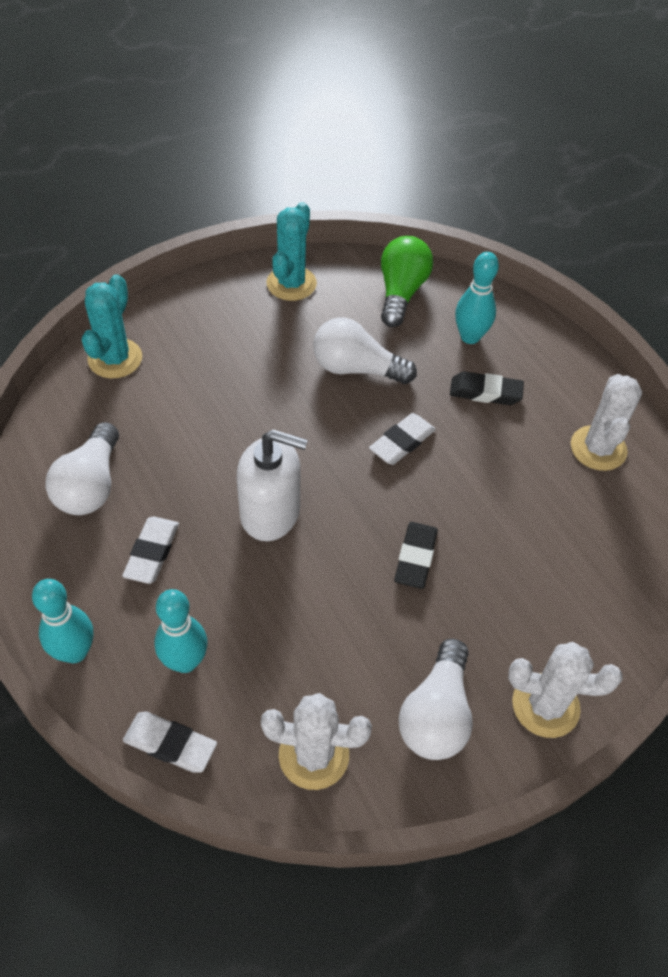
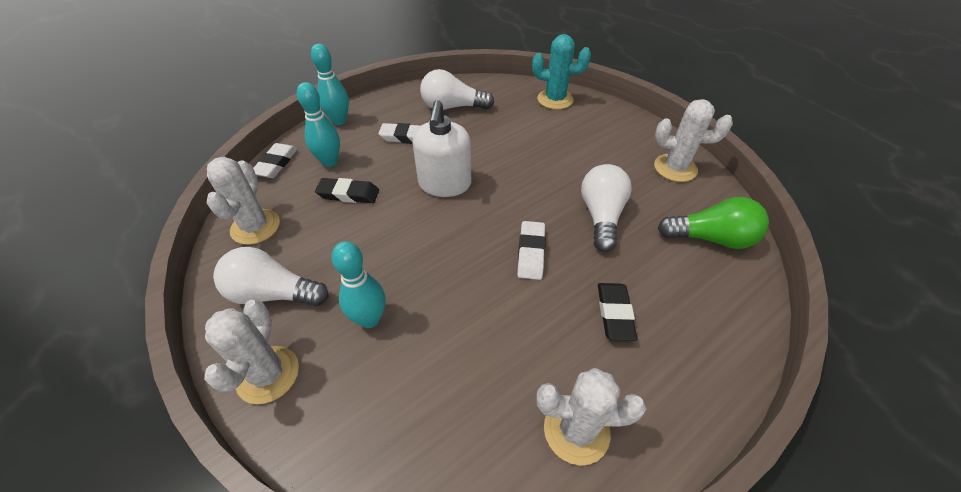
camera: 85 degrees right, 5 degrees down
turquoise cactus [267,202,317,301] -> white cactus [654,99,733,182]
white eraser [369,413,436,465] -> white eraser turned 60 degrees clockwise [517,221,546,280]
black eraser [394,522,438,589] -> black eraser moved to [315,178,379,203]
turquoise bowling pin [455,252,499,344] -> turquoise bowling pin moved to [331,241,385,328]

